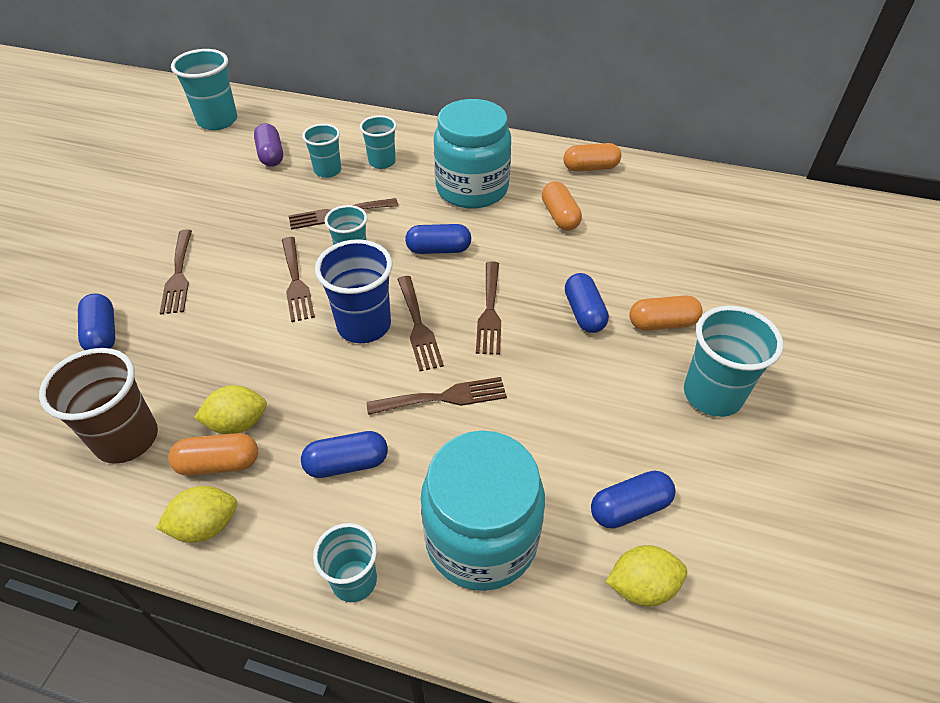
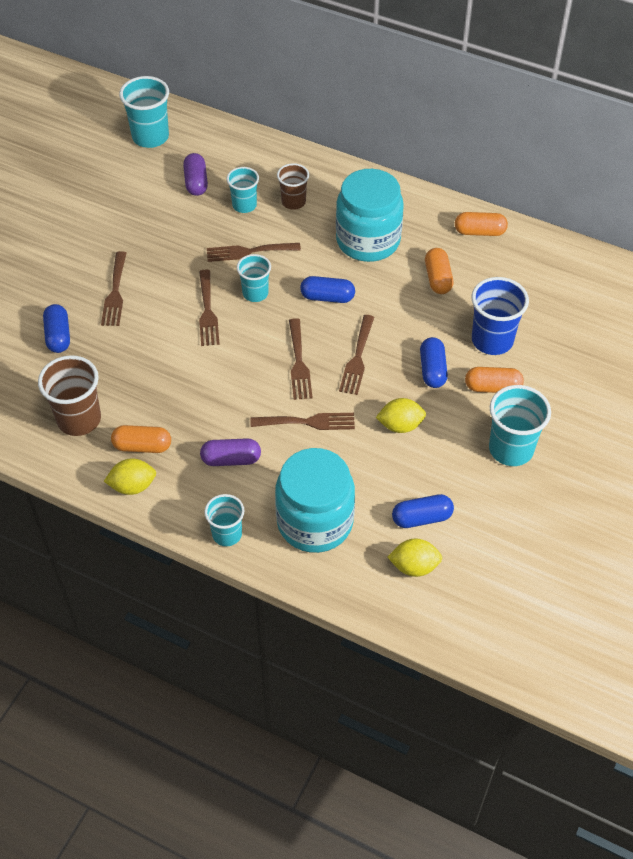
camera: 10 degrees right, 5 degrees up
yellow lemon [194,385,267,434] -> yellow lemon moved to [376,398,426,433]
blue capsule [301,431,388,478] -> purple capsule [200,438,261,466]
blue cup [315,239,392,343] -> blue cup moved to [472,277,529,355]
turquoise cup [360,115,397,169] -> brown cup [277,163,309,210]

